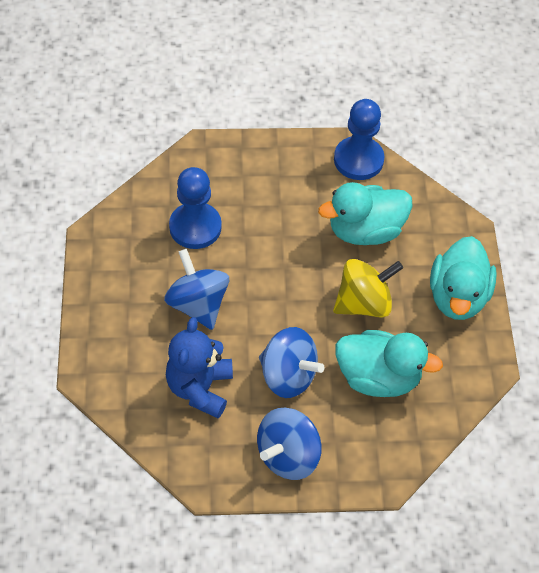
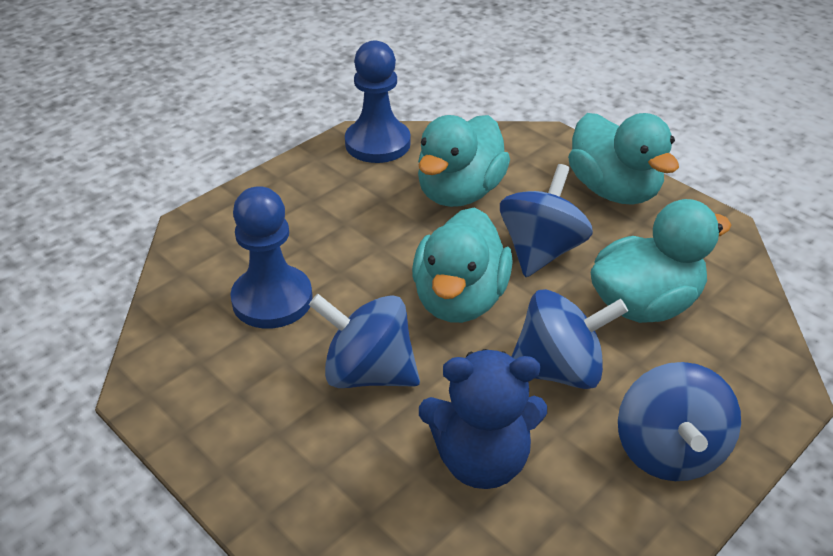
camera: 40 degrees left, 15 degrees down
blue teddy bear [166,317,233,418] -> blue teddy bear turned 60 degrees counterclockwise [419,349,547,489]
yellow spinning top [333,259,403,318] -> blue spinning top [500,164,593,277]
none -> turquoise duck [412,207,513,323]

